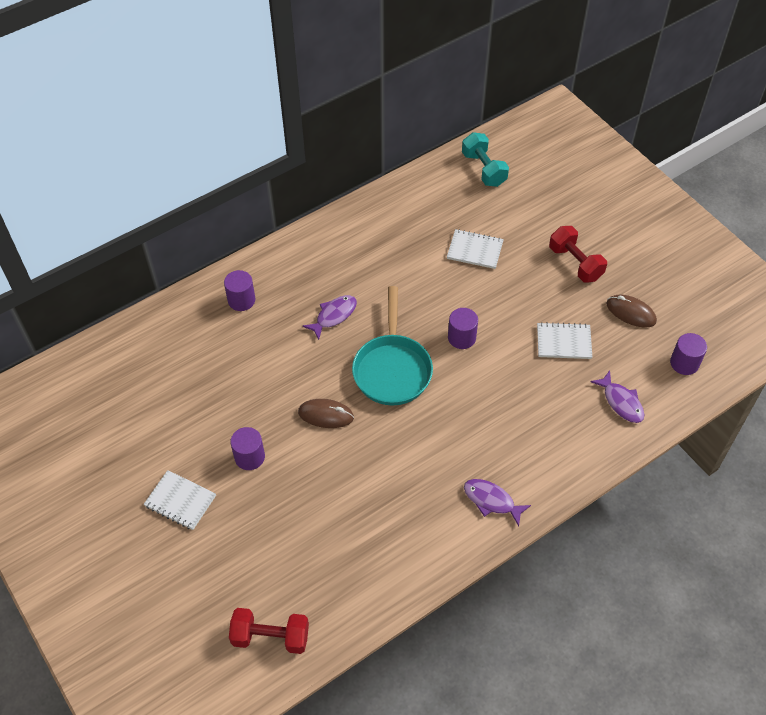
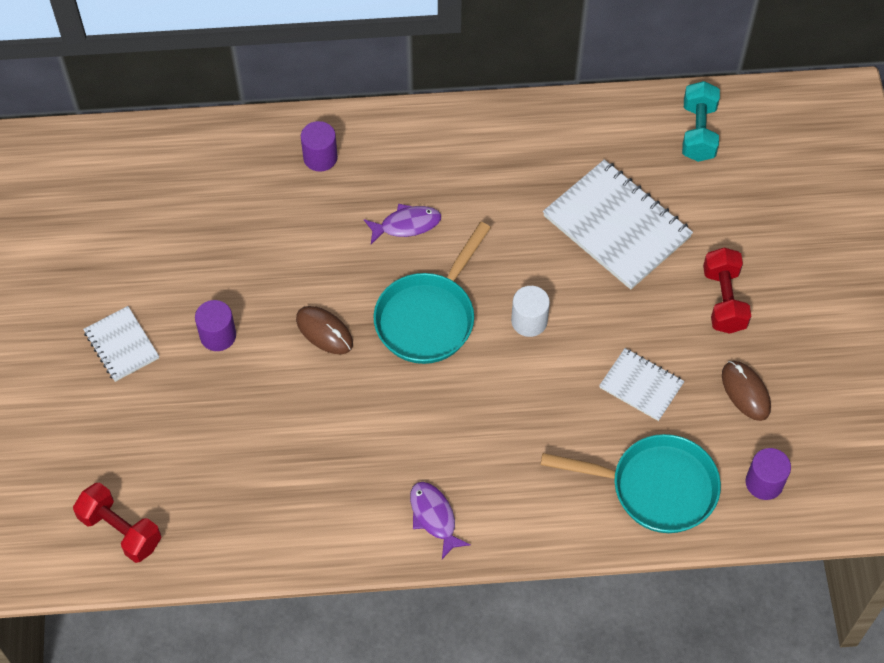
camera: 30 degrees right, 5 degrees up
white notebook [447,229,504,269] -> white notebook [543,159,693,290], size x1.85
purple cylinder [448,308,478,349] -> white cylinder [511,286,550,337]
purple fish [590,371,644,423] -> turquoise pan [540,434,721,533]

